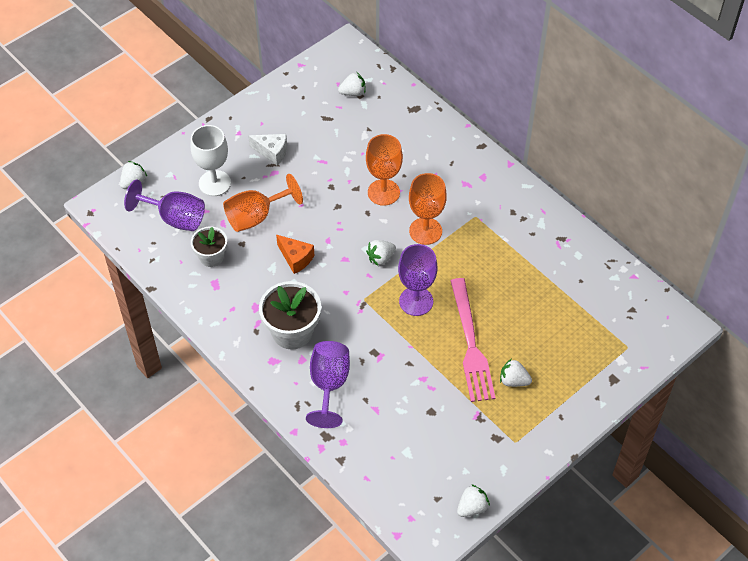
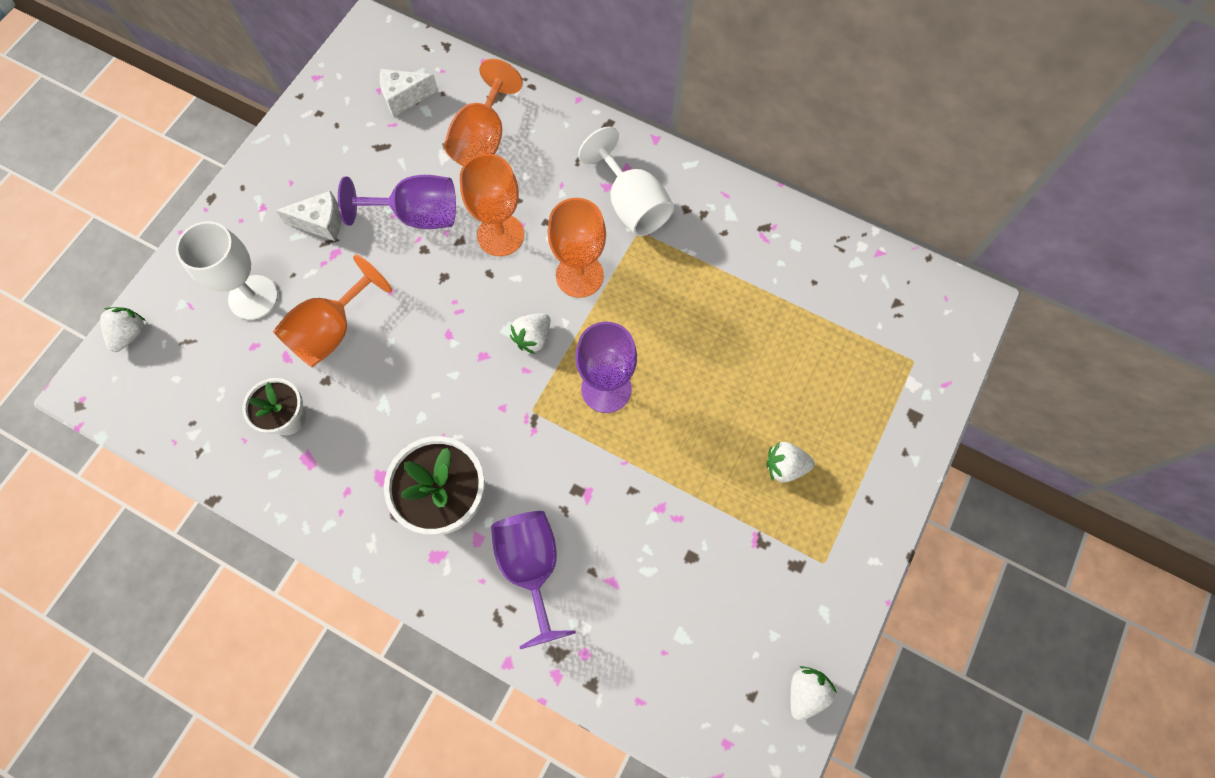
camera: 20 degrees left, 15 degrees up
purple goblet [124,179,205,231] -> purple goblet moved to [338,175,456,229]
orange cheese [276,235,314,274] -> none
white strawberry [338,72,366,96] -> white cheese [380,69,438,117]
pink fork [450,278,496,402] -> none
none -> orange goblet [444,58,523,166]
none -> white goblet [578,126,674,236]

